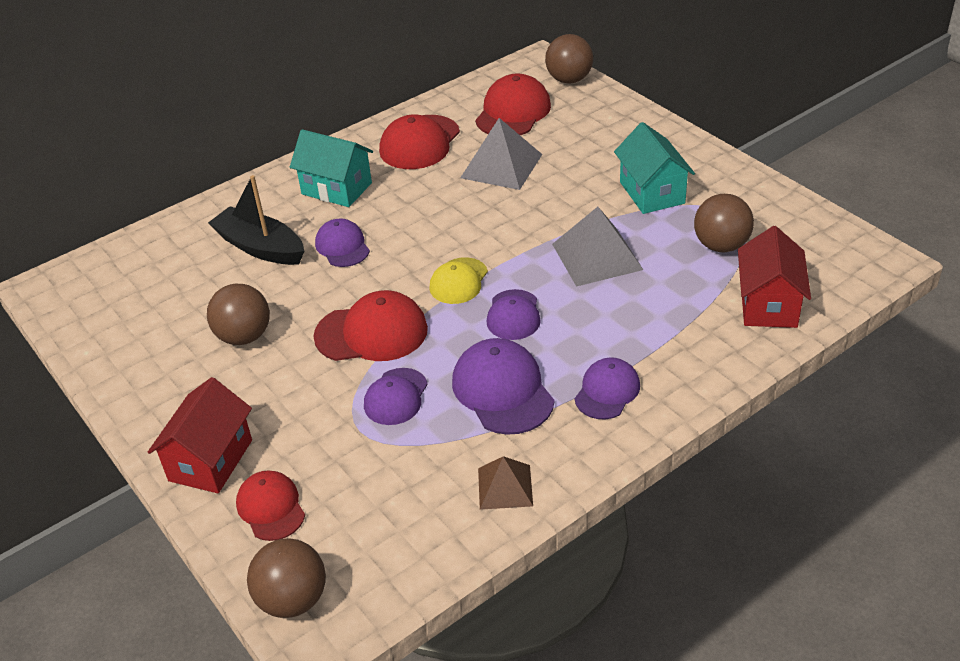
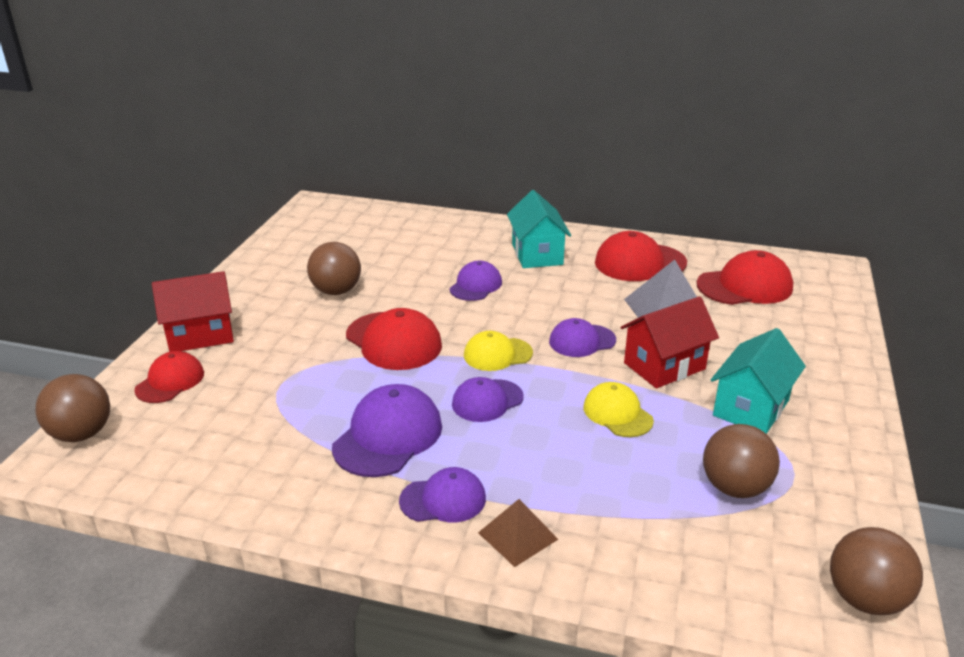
camera: 50 degrees right, 10 degrees down
black boat [208,175,304,265] -> none
purple cap [364,368,428,425] -> purple cap moved to [549,318,616,357]
brown pyramid [478,456,533,510] -> brown pyramid moved to [478,499,558,567]
brown ball [545,34,593,83] -> brown ball moved to [830,527,923,615]
grey pyramid [552,207,643,287] -> yellow cap [583,382,654,437]
red house [738,226,811,328] -> red house moved to [621,296,719,388]

